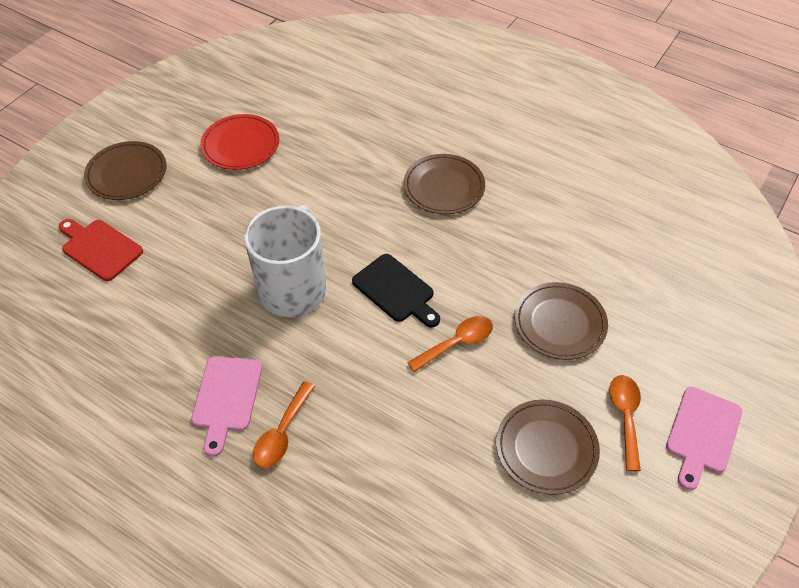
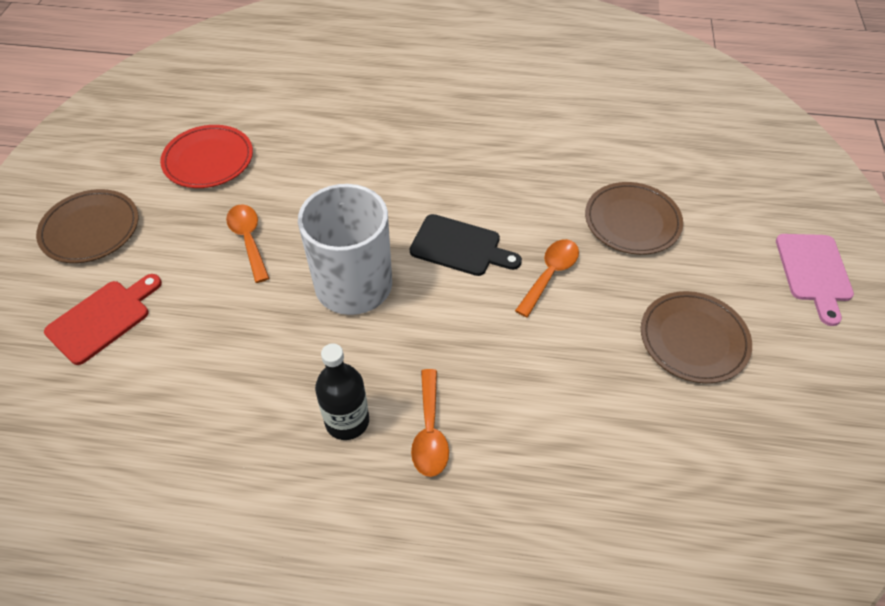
camera: 25 degrees left, 0 degrees up
red cutting board [59,219,143,281] -> red cutting board turned 120 degrees clockwise [44,274,162,365]
pink cutting board [191,356,262,457] -> black bottle [315,343,369,440]
brown plate [403,154,485,214] -> none
orange spoon [609,375,641,471] -> orange spoon moved to [226,204,269,283]

